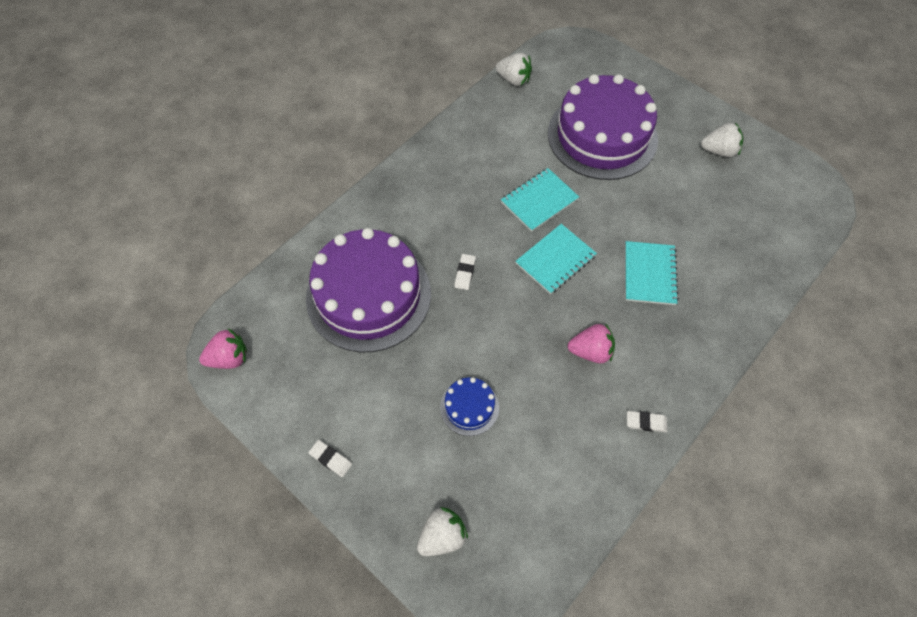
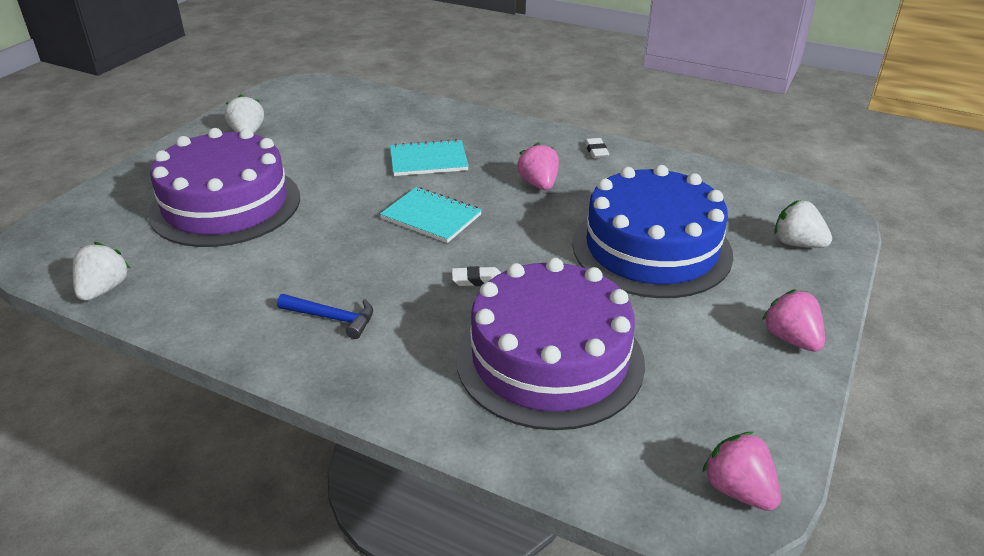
camera: 105 degrees left, 25 degrees down
white eraser [309,440,352,477] -> pink strawberry [762,289,825,352]
blue cake [440,377,499,436] -> blue cake [573,165,733,298], size x2.29
turquoise notebook [501,168,579,232] -> none
none -> blue hammer [277,294,373,339]

